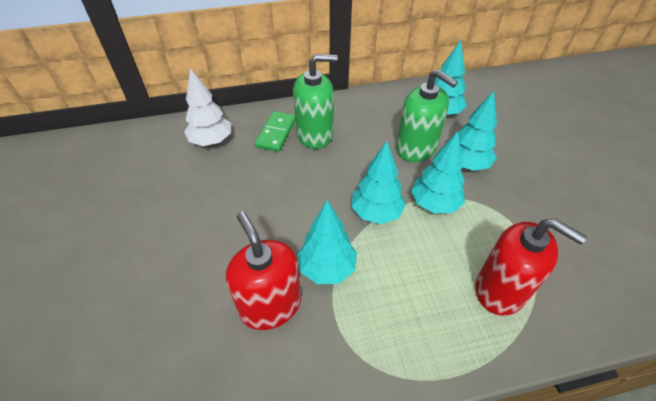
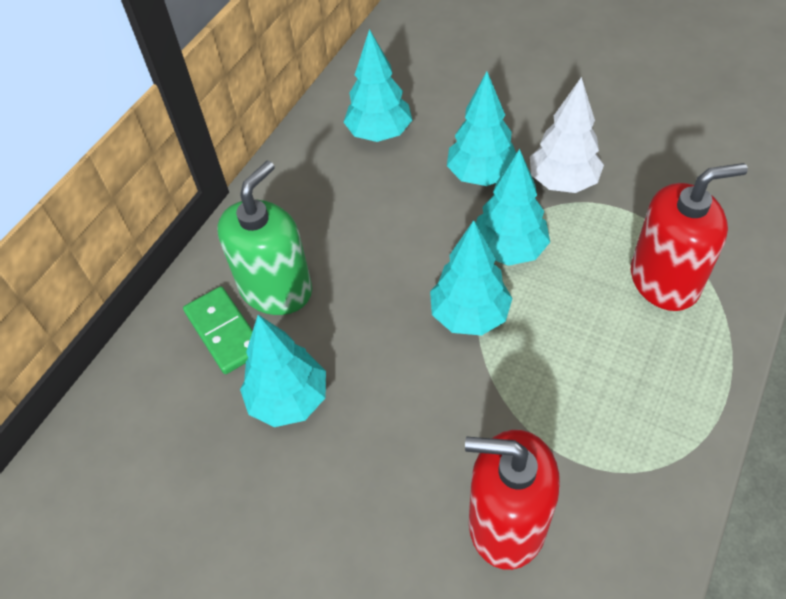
camera: 45 degrees left, 5 degrees up
white tree [184,68,231,146] -> white tree moved to [530,77,604,193]
turquoise tree [297,200,357,284] -> turquoise tree moved to [240,315,326,427]
green soap dispenser [396,69,458,162] -> none

